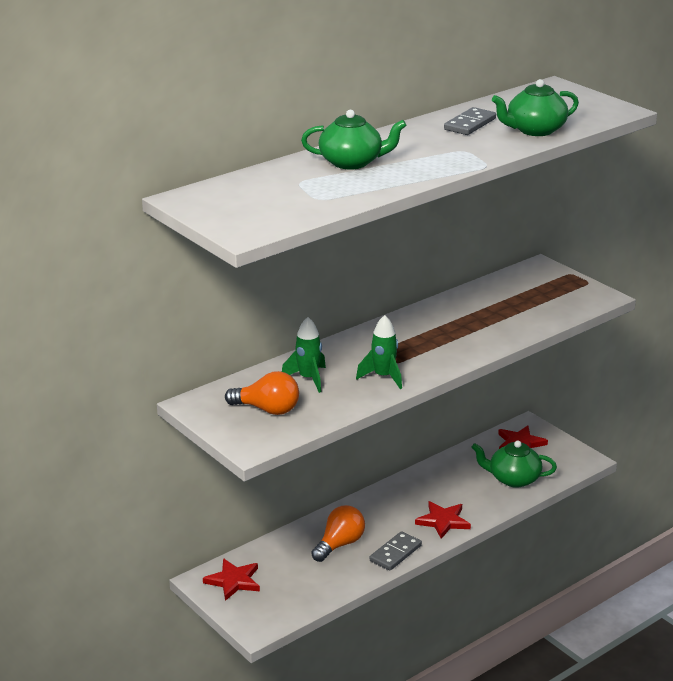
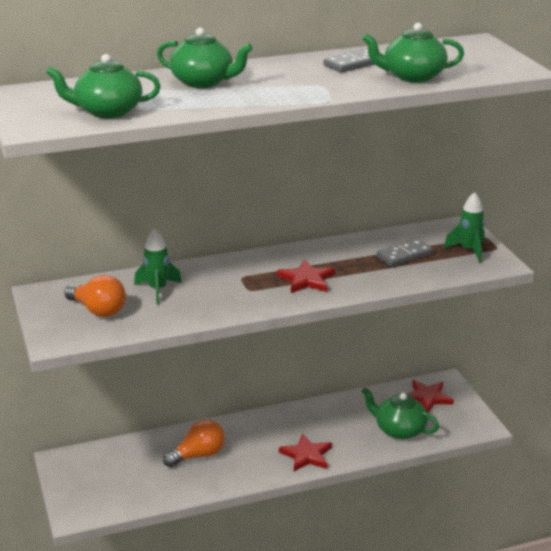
camera: 20 degrees right, 0 degrees up
red star [203,558,260,601] -> red star moved to [277,259,335,293]
green rocket [356,315,402,389] -> green rocket moved to [444,192,485,263]
grey domino [370,531,422,571] -> grey domino moved to [376,239,433,267]
none -> green teapot [46,54,161,118]

